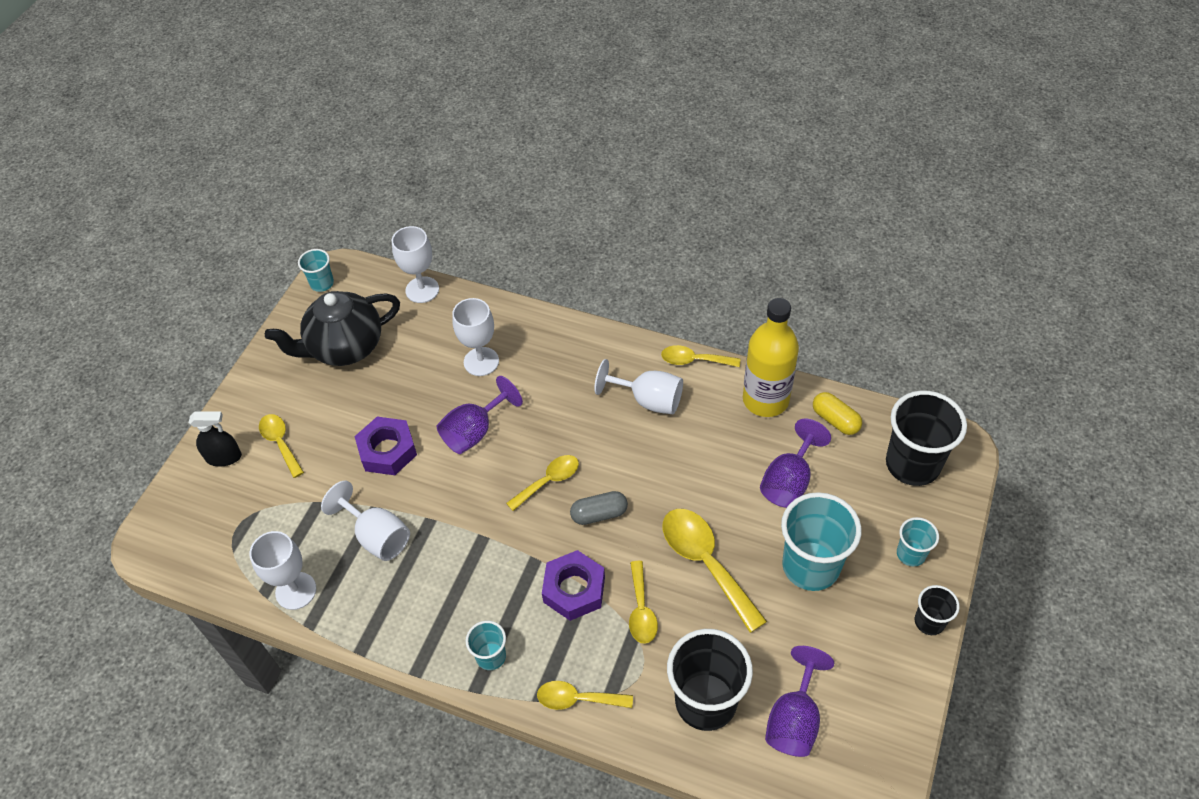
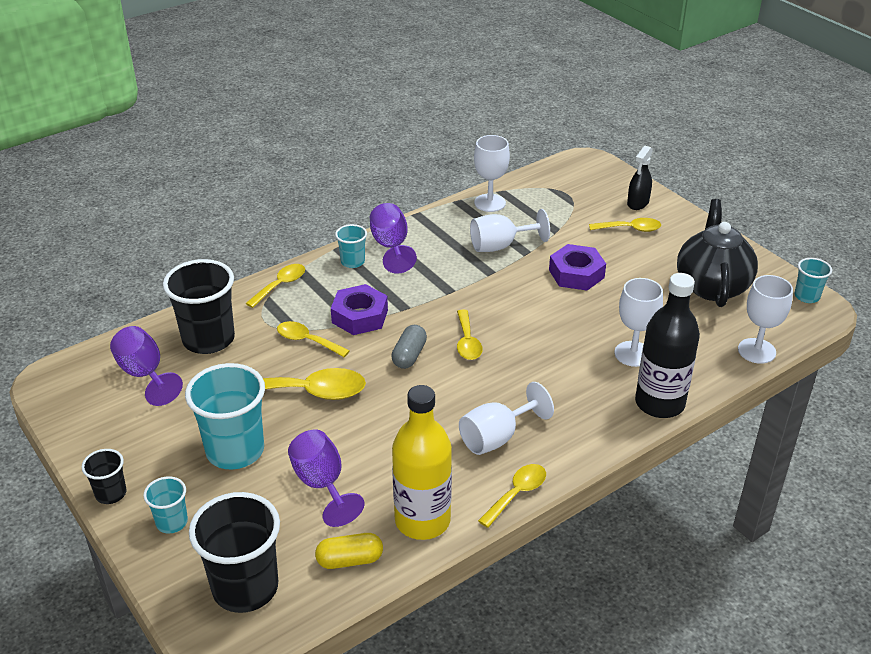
camera: 120 degrees right, 15 degrees down
purple goblet [437,376,523,454] -> purple goblet moved to [370,203,417,274]
none -> black bottle [635,273,700,418]

